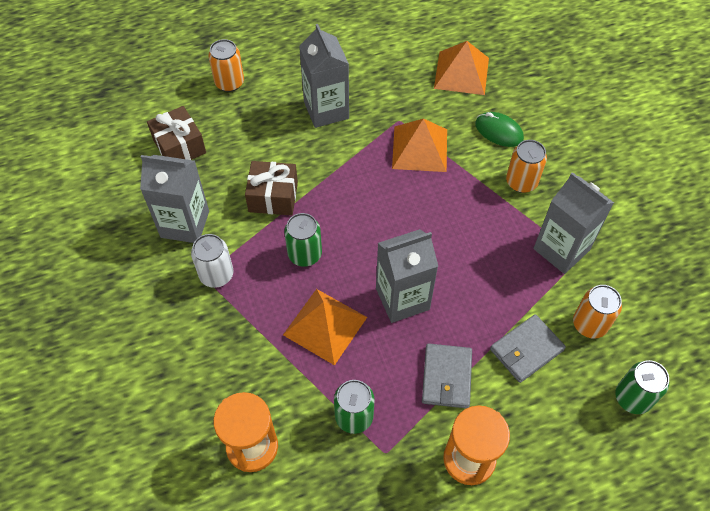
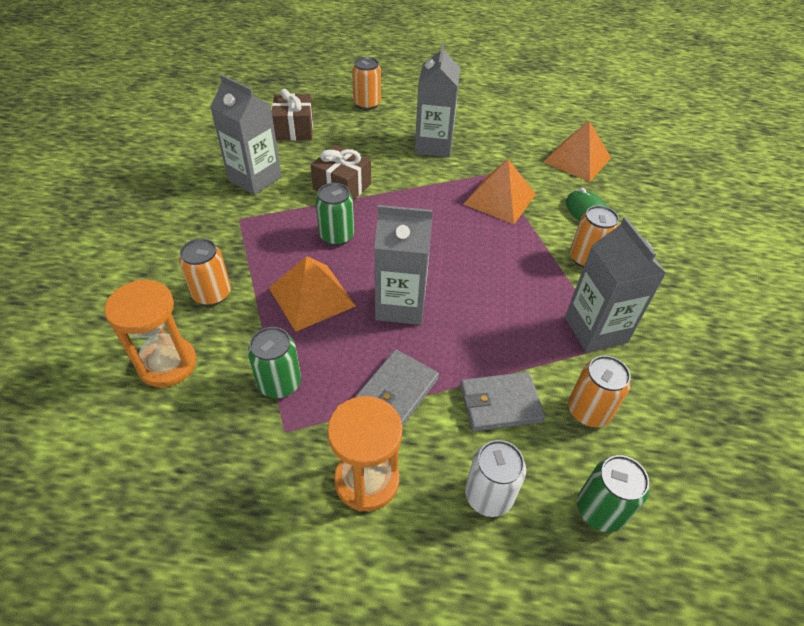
camera: 25 degrees right, 10 degrees down
white can [191,234,233,288] -> white can moved to [465,440,526,517]
none -> orange can [179,238,231,306]

